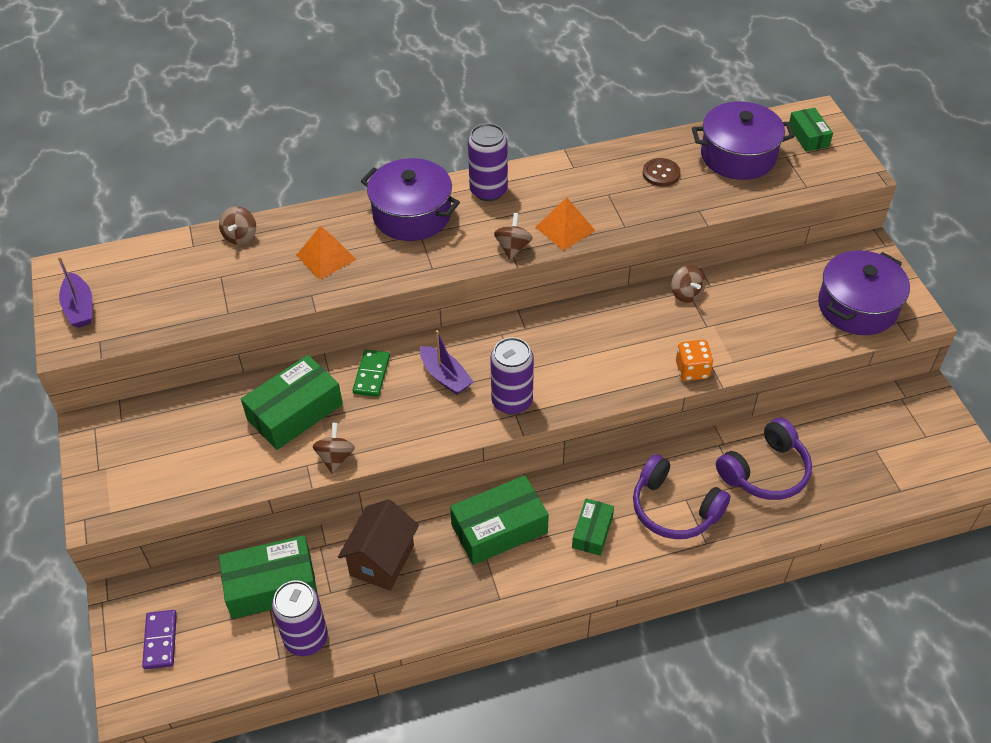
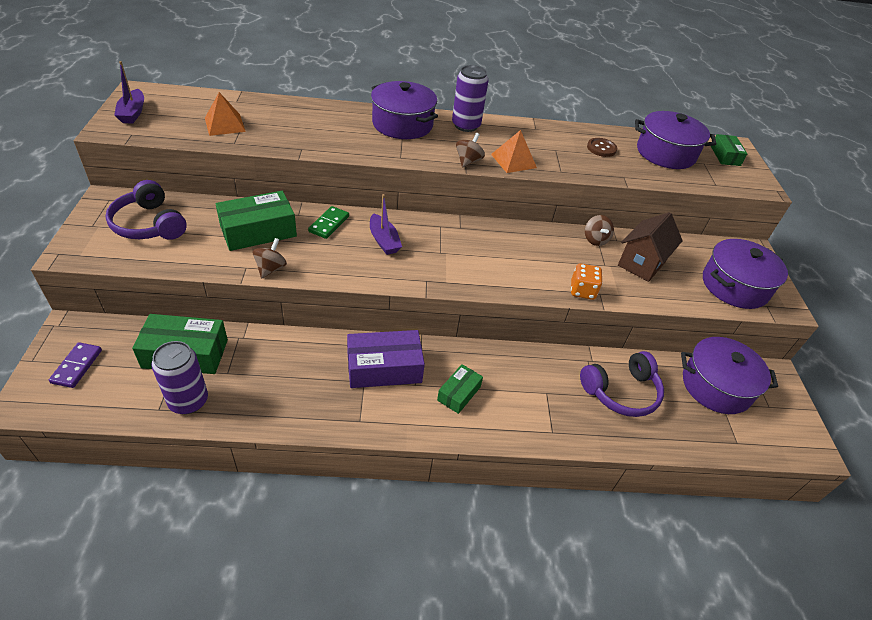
camera: 10 degrees right, 5 degrees down
brown spinning top [219,206,256,245] -> none
orange pyramid [296,226,357,280] -> orange pyramid moved to [205,92,246,136]
brown house [338,499,419,591] -> brown house moved to [618,212,683,282]
green box [450,475,549,565] -> purple box [347,330,425,388]
purple can [490,337,534,415] -> none
purple headphones [633,454,730,539] -> purple headphones moved to [105,180,187,240]
none -> purple pot [681,337,778,414]

